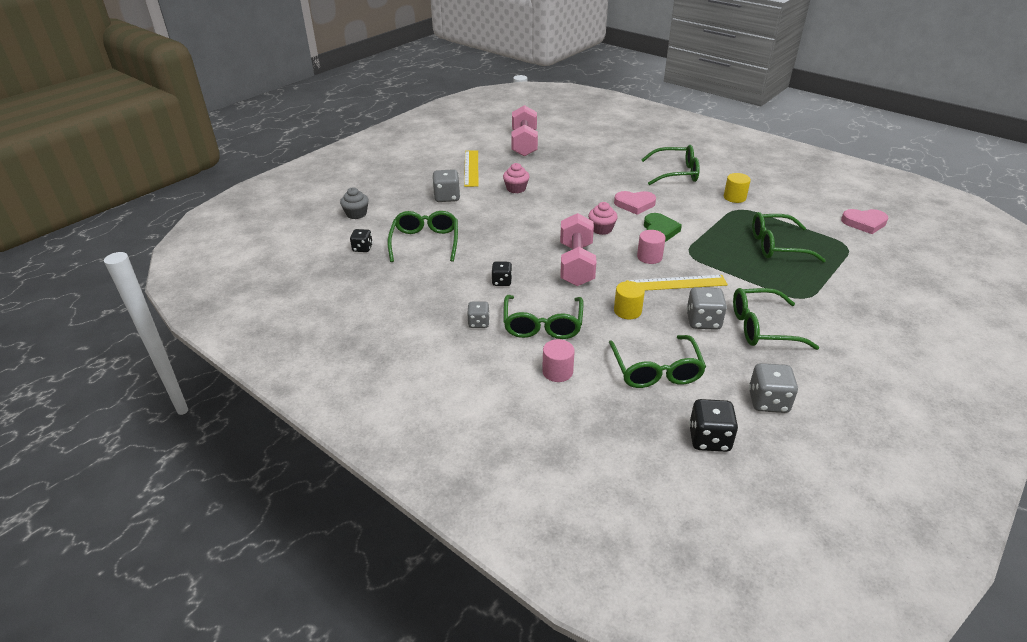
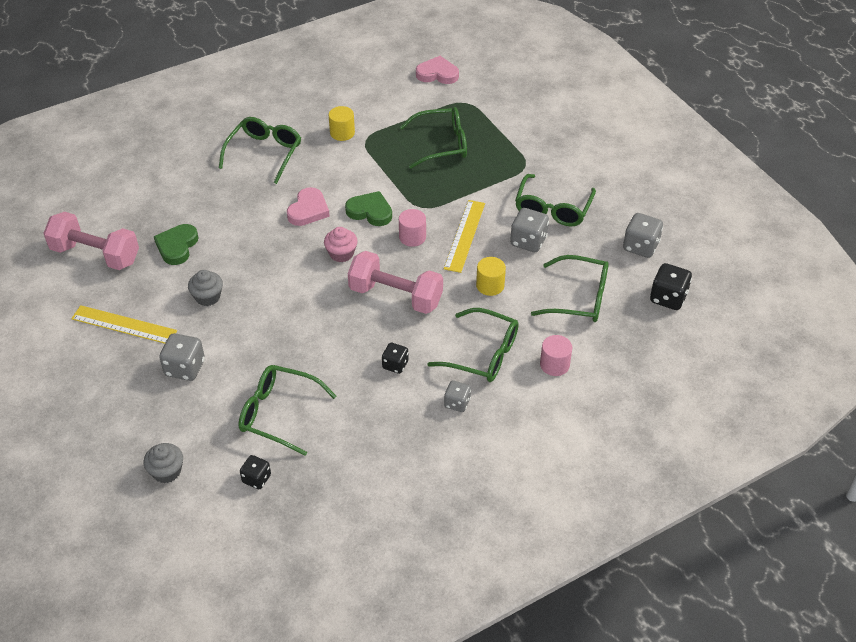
camera: 70 degrees left, 10 degrees up
pink cupcake [503,163,529,193] -> grey cupcake [188,270,223,306]
green glasses [752,212,826,263] -> green glasses turned 120 degrees counterclockwise [400,107,467,169]
pink heart [841,209,888,234] -> pink heart turned 105 degrees counterclockwise [416,56,459,84]
none -> green heart [154,224,198,265]

